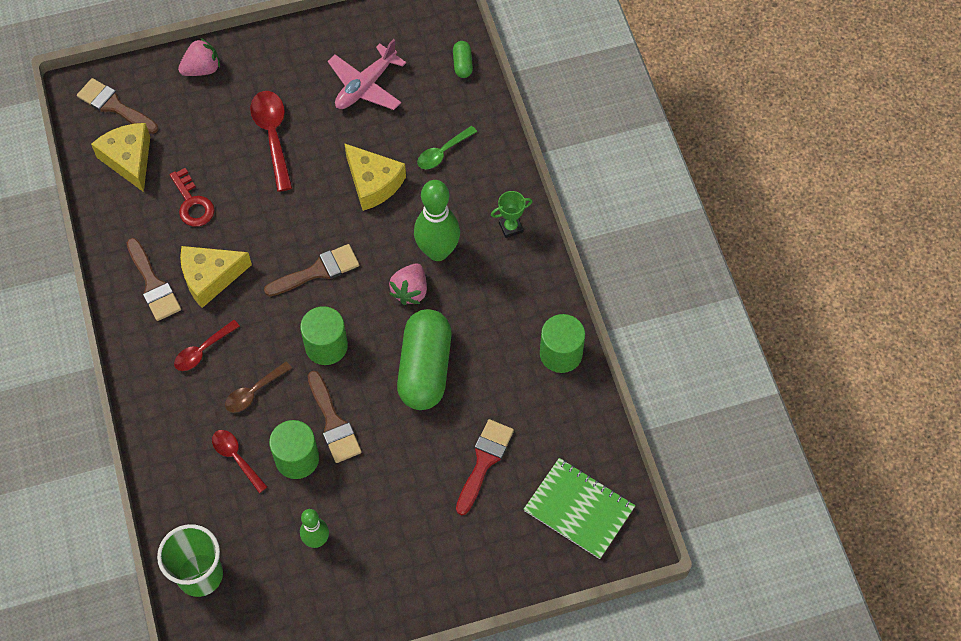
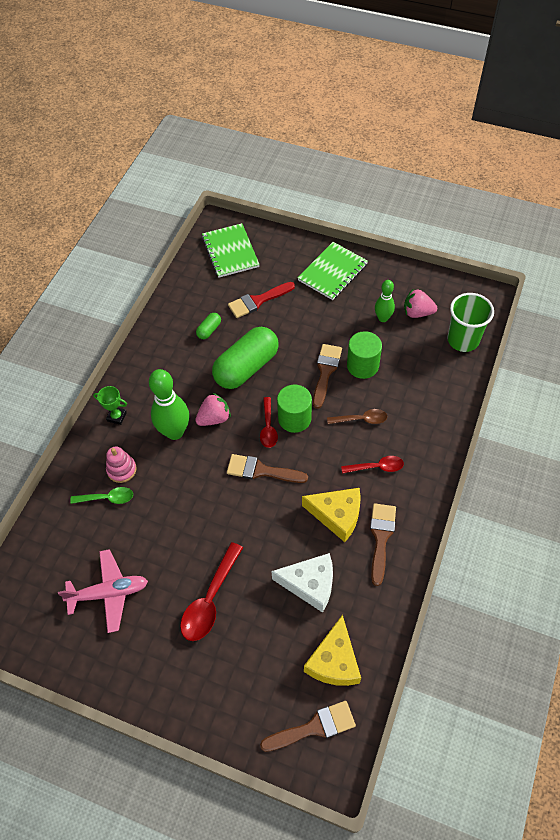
camera: 140 degrees left, 5 degrees down
brown brush [77,78,158,134] -> brown brush turned 90 degrees counterclockwise [260,701,356,752]
red key [170,168,215,227] -> white cheese [271,553,333,613]
pink strawberry [178,38,220,76] -> pink strawberry moved to [404,288,437,318]
red spoon [212,430,268,493] -> red spoon moved to [260,397,278,448]
yellow cheese [344,143,406,211] -> none
green capsule [453,41,473,78] -> green capsule moved to [196,313,221,339]
green cylinder [540,314,585,373] -> none
none -> pink stacking toy [106,447,137,483]
none -> green notebook [297,242,368,300]

